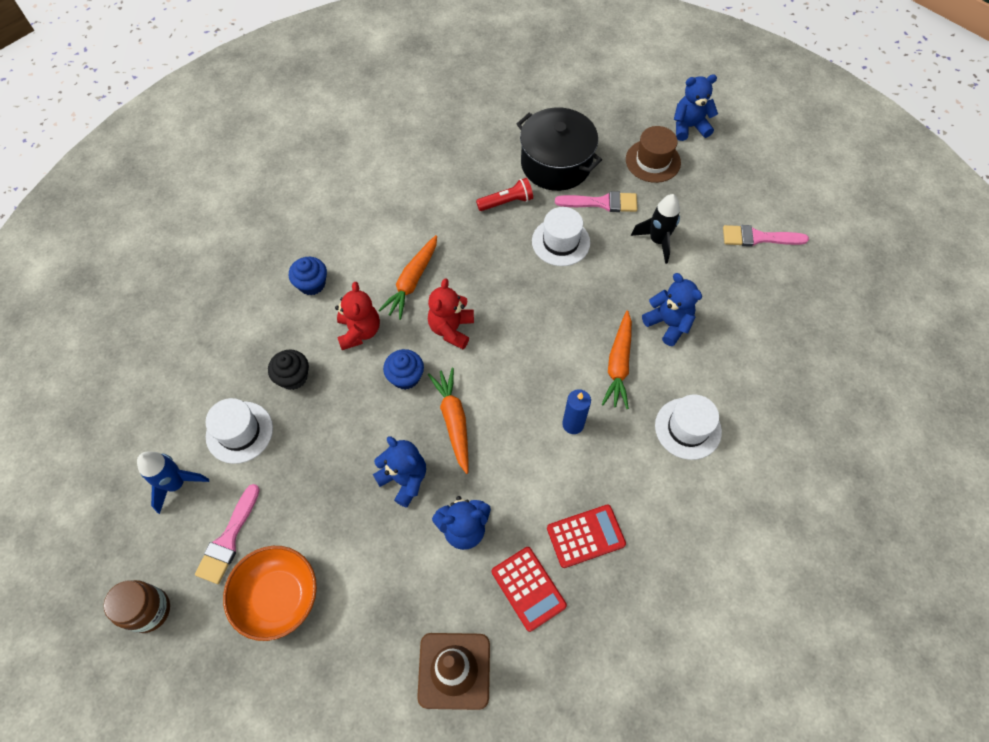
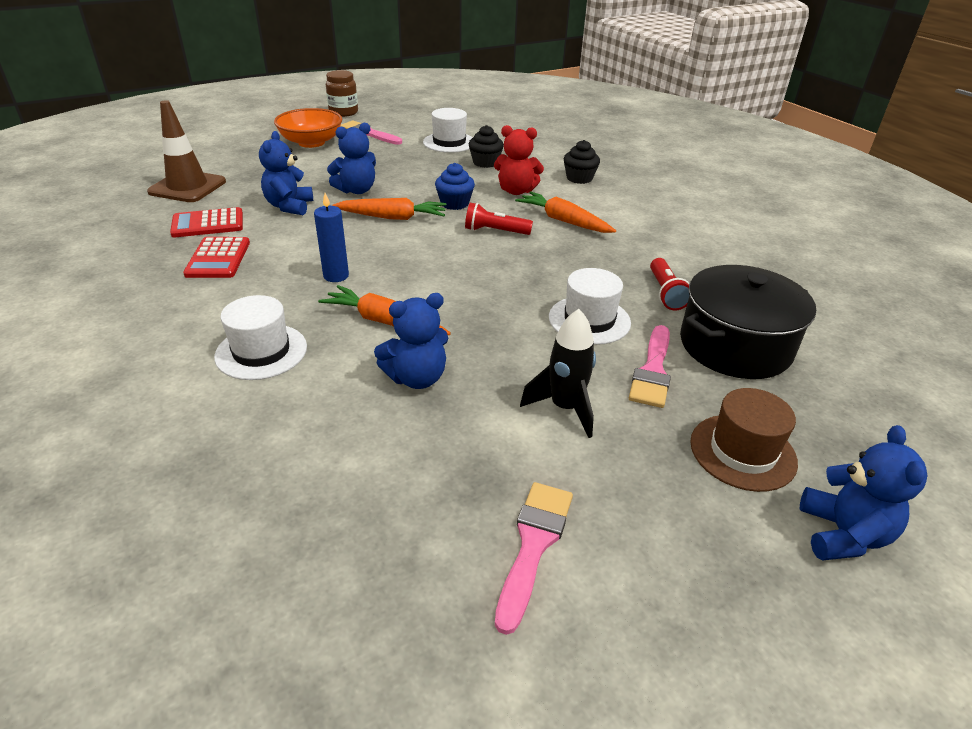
camera: 105 degrees right, 25 degrees down
blue rocket [137,451,209,514] -> none
blue cupcake [289,257,327,295] -> black cupcake [564,140,600,184]
red teddy bear [428,278,474,349] -> red flashlight [465,203,533,235]

